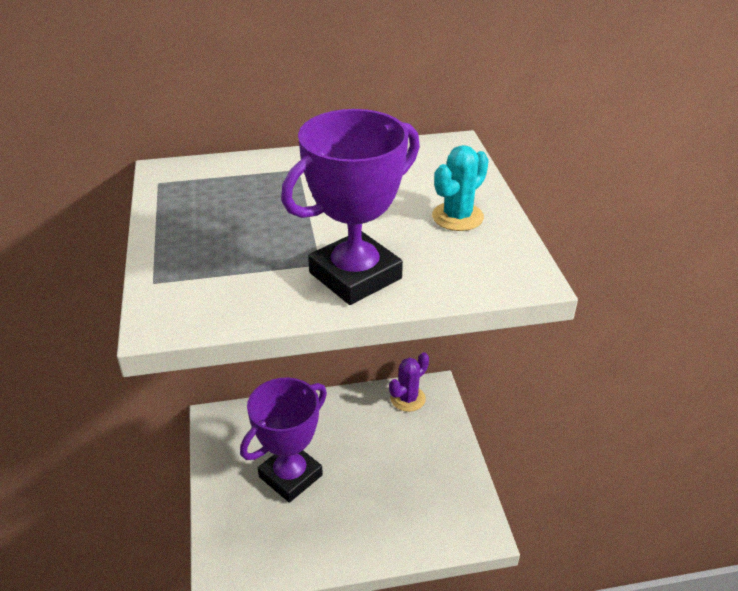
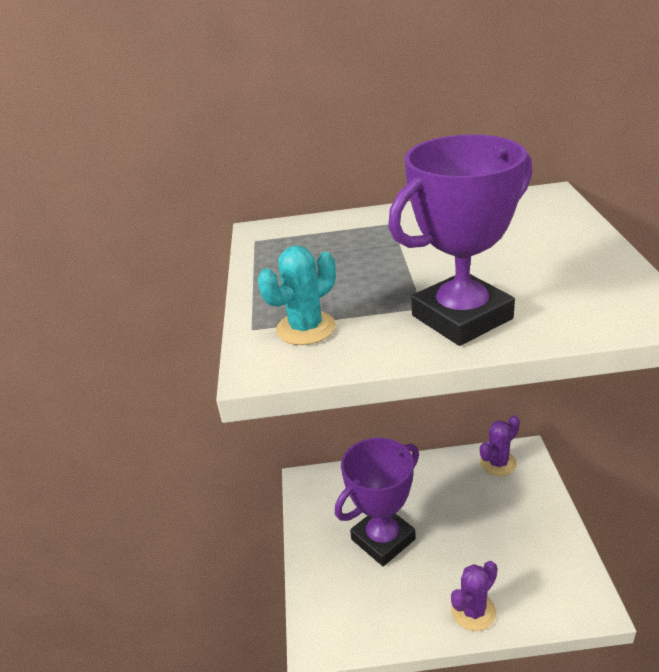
camera: 10 degrees right, 5 degrees down
turquoise cactus [432,145,489,231] -> turquoise cactus moved to [258,245,336,345]
none -> purple cactus [451,561,498,631]

